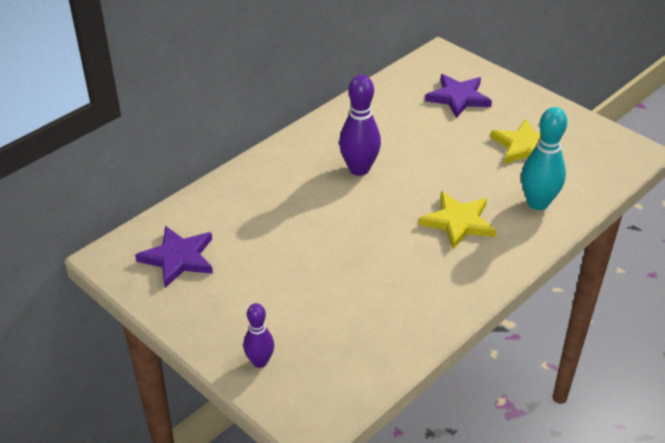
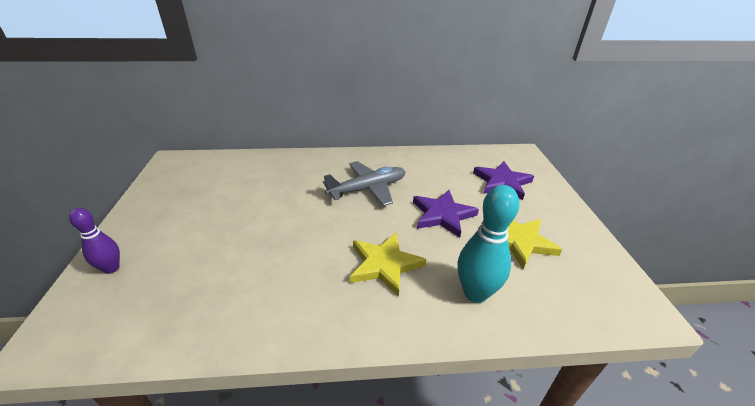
camera: 40 degrees right, 5 degrees down
purple star [135,226,213,288] -> purple star moved to [413,190,479,238]
purple bowling pin [339,74,381,176] -> grey plane [323,161,406,206]

